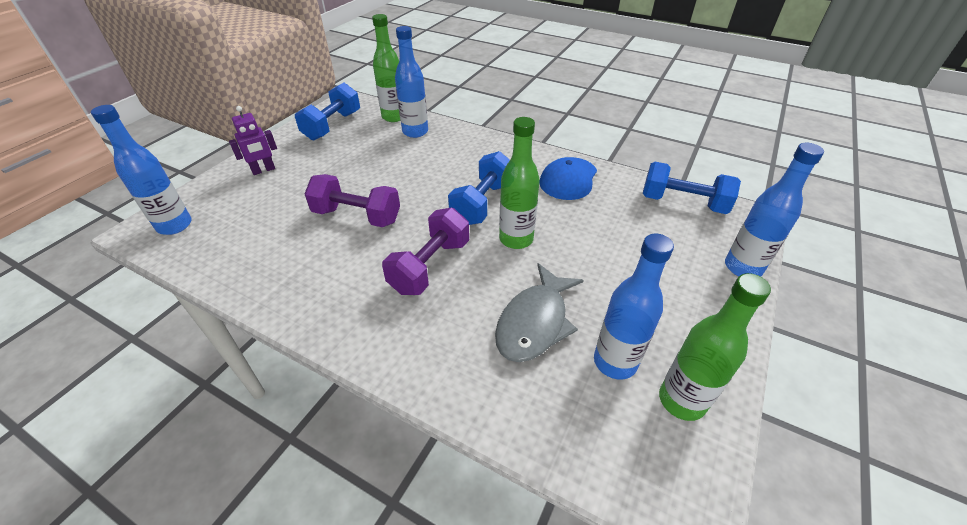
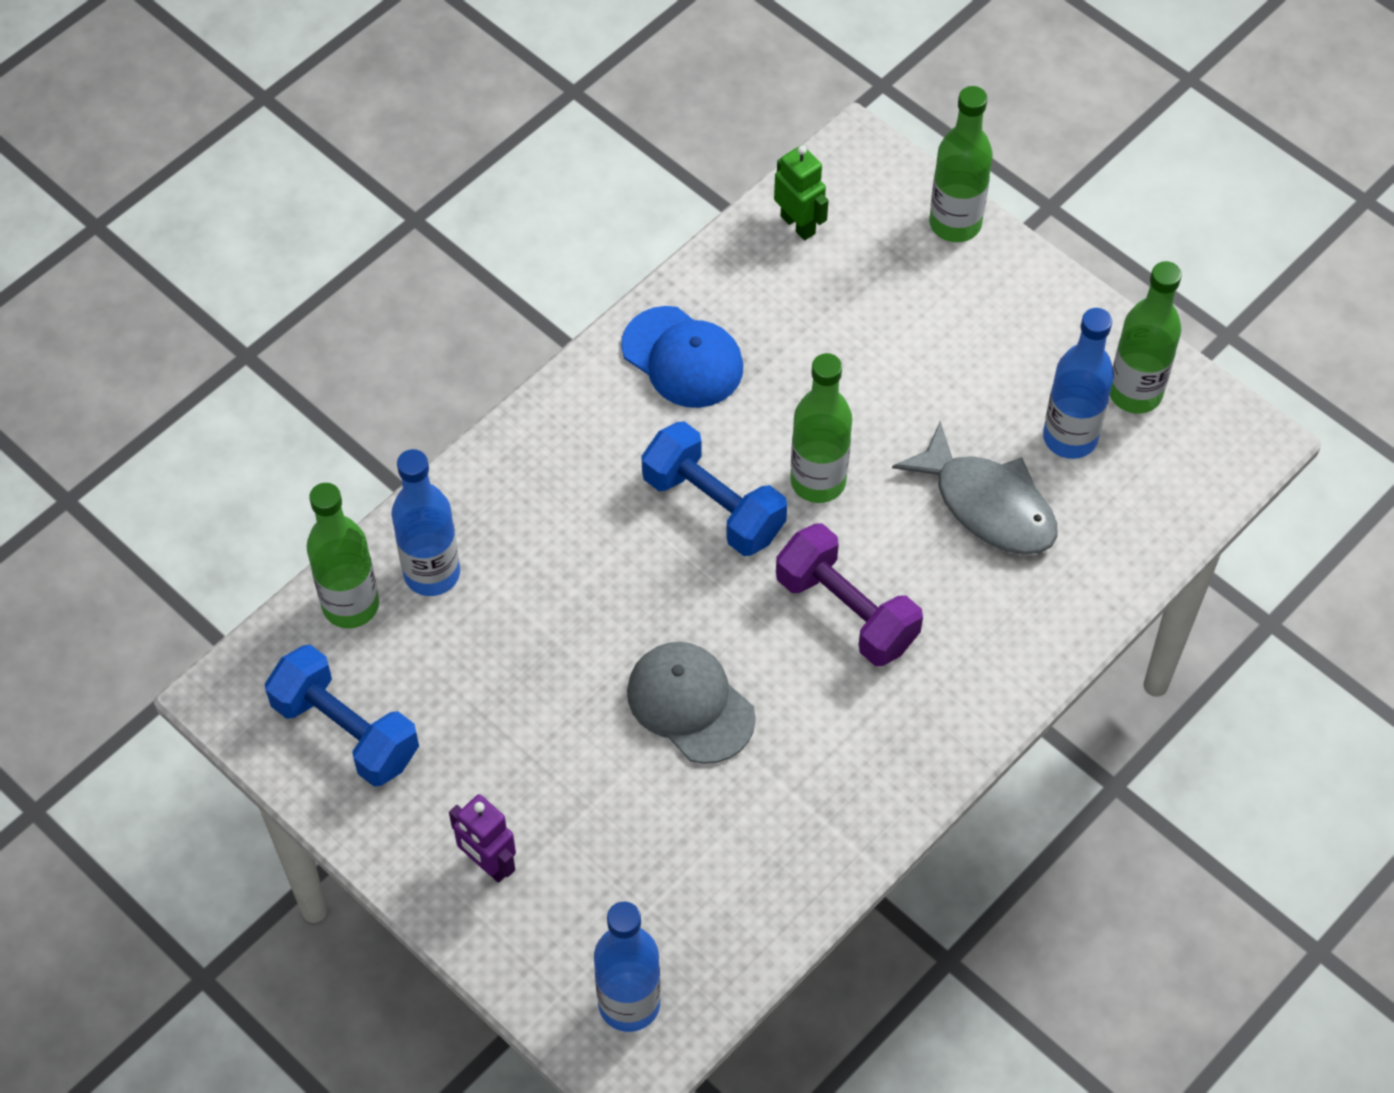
camera: 75 degrees left, 15 degrees up
purple robot [229,106,277,175] -> purple robot turned 150 degrees clockwise [449,794,516,883]
purple dumbbell [305,174,400,227] -> grey cap [627,642,756,764]
blue dumbbell [643,162,741,214] -> green robot [774,145,828,241]
blue bottle [725,143,824,277] -> green bottle [929,86,993,242]

